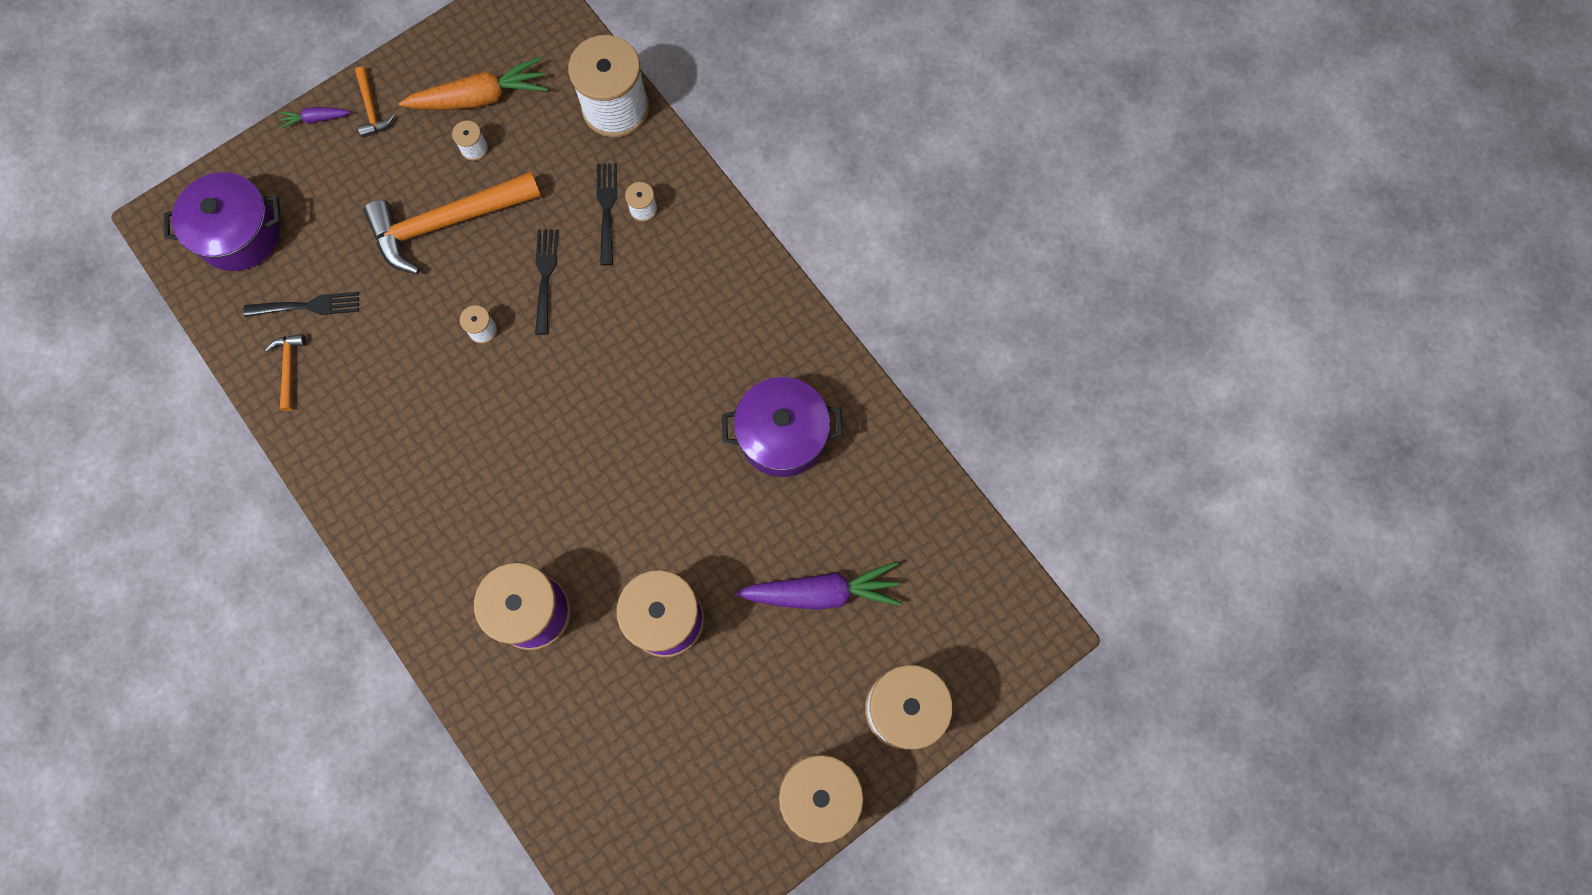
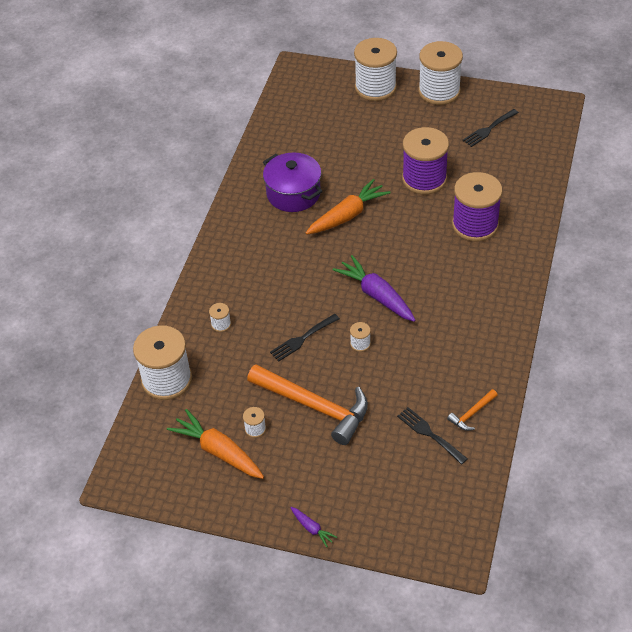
camera: 125 degrees left, 25 degrees down
purple pot [164,172,280,271] -> none
orange hammer [355,67,394,137] -> none
black fork [597,163,617,265] -> black fork moved to [463,109,519,147]
purple carrot [735,562,902,610] -> purple carrot moved to [333,255,416,322]
none -> orange carrot [306,179,390,235]

